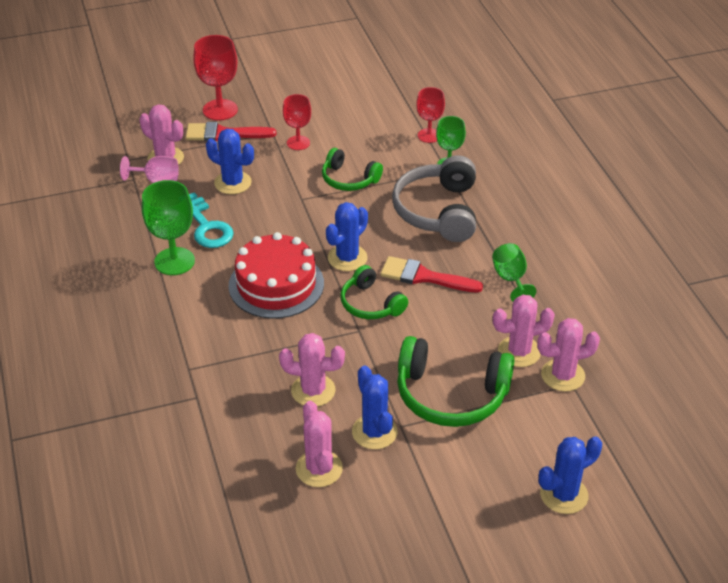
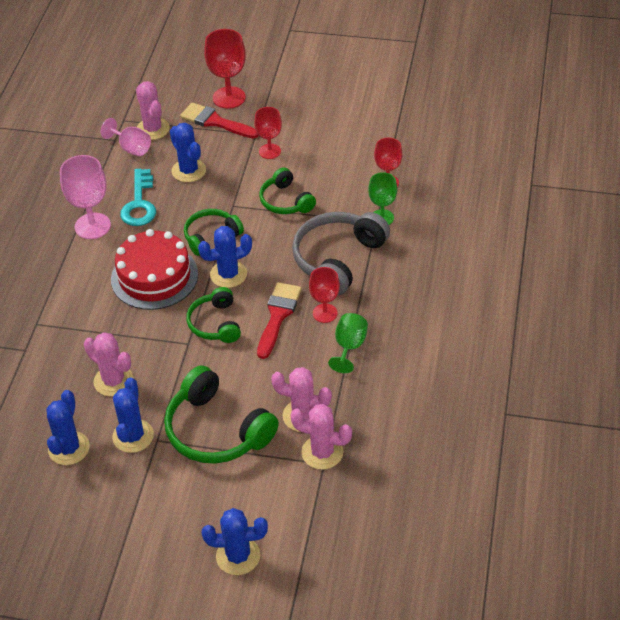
camera: 30 degrees right, 5 degrees up
green goblet [142,180,195,275] -> pink goblet [60,155,111,239]
pink cactus [296,401,343,487] -> blue cactus [47,390,90,465]
red brush [381,256,483,293] -> red brush turned 60 degrees clockwise [257,282,302,359]
none -> green headphones [184,209,244,256]
none -> red goblet [309,267,340,323]

